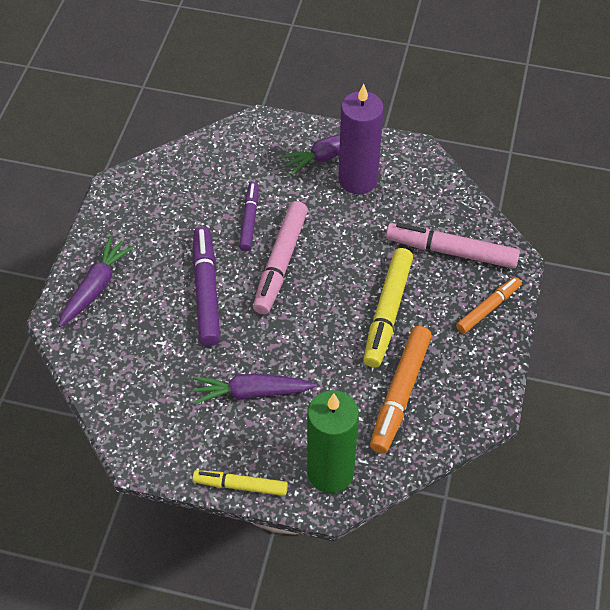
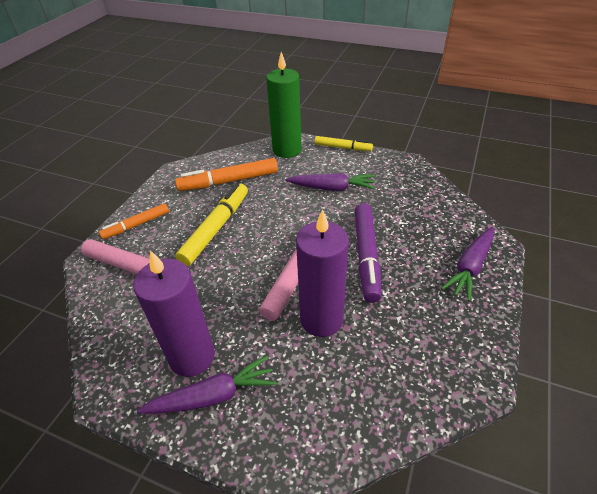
camera: 170 degrees left, 10 degrees down
purple marker [239,182,259,251] -> purple candle [296,209,349,337]
orange marker [370,326,432,453] -> orange marker turned 135 degrees counterclockwise [175,158,278,191]

